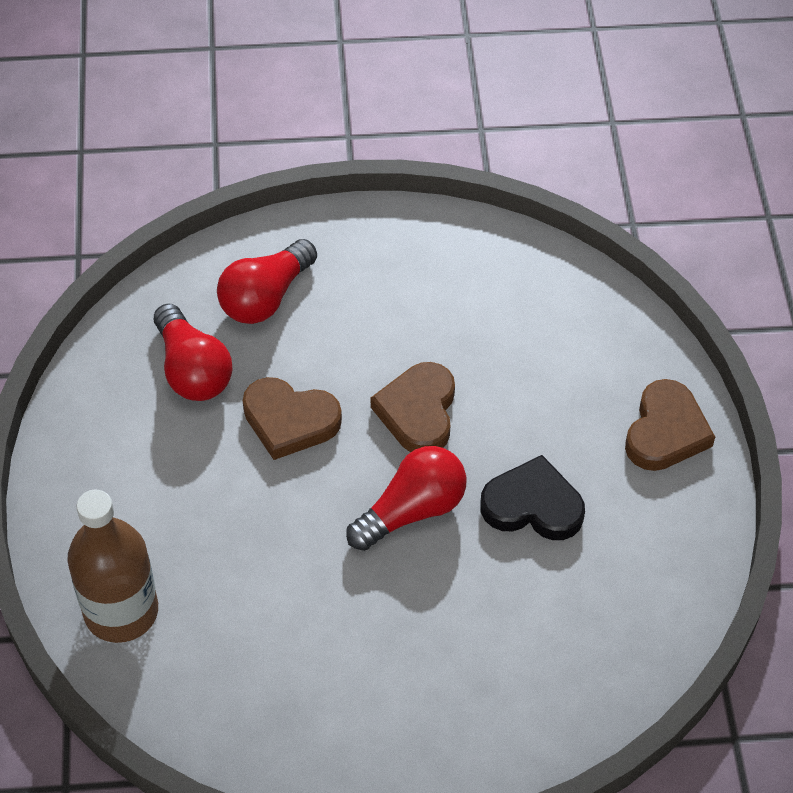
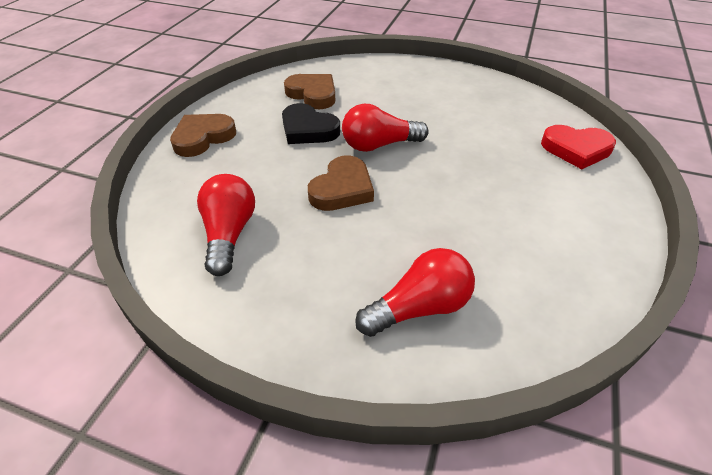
camera: 155 degrees left, 10 degrees down
brown bottle [67,490,158,643] -> red heart [541,125,616,169]
red light bulb [154,303,233,401] -> red light bulb moved to [197,174,255,276]
brown heart [243,377,342,460] -> brown heart moved to [284,74,335,109]

